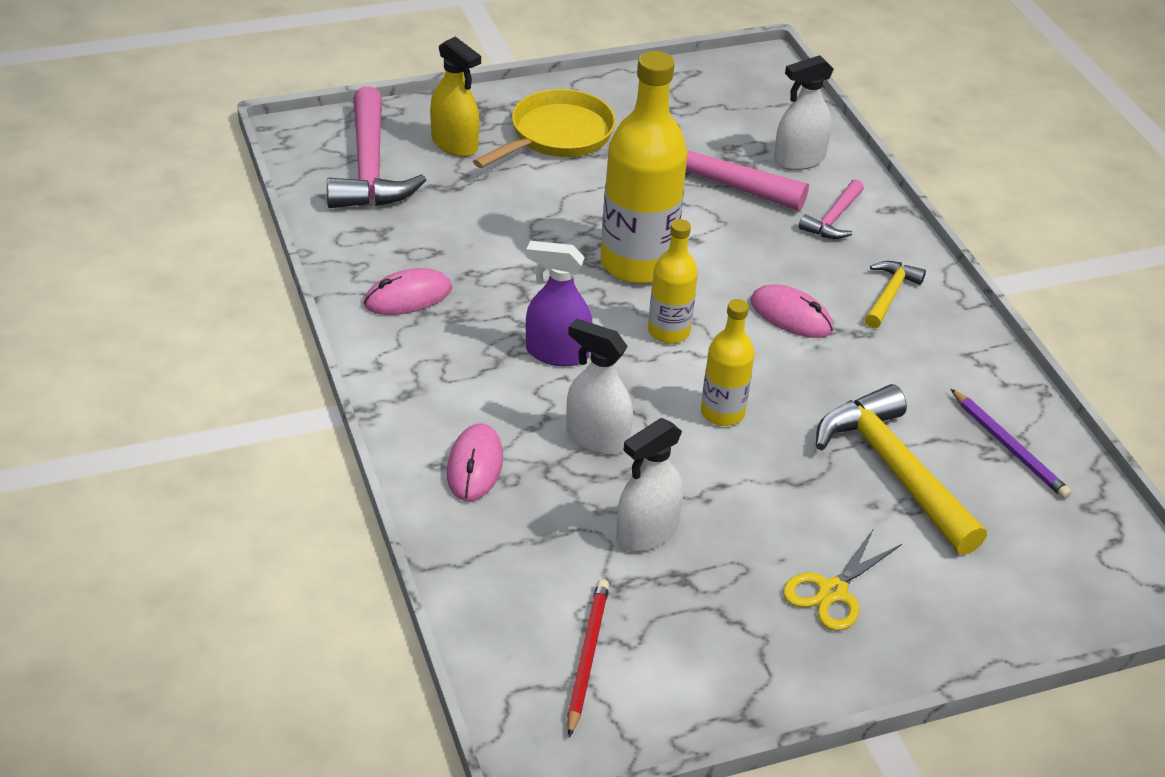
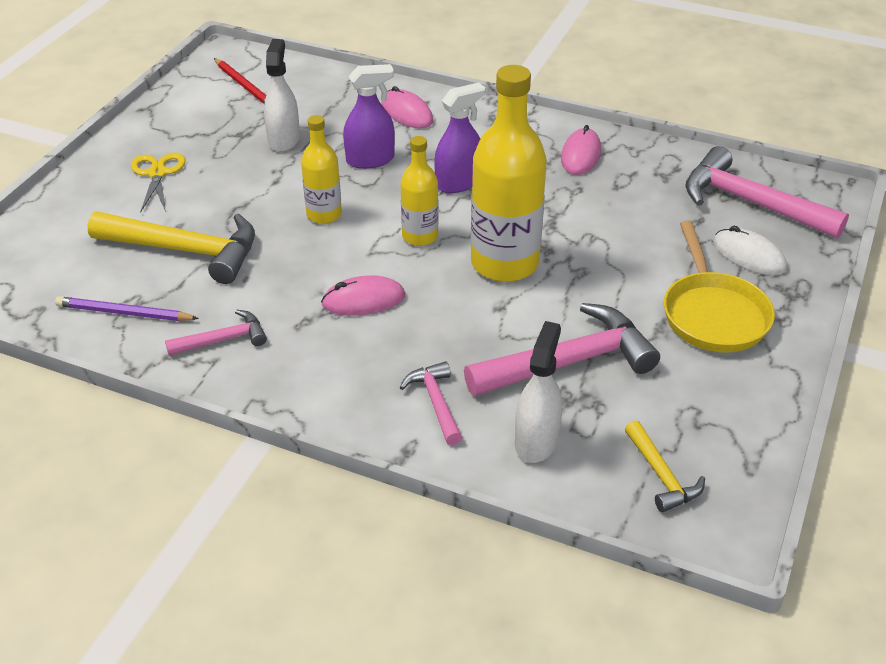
camera: 135 degrees right, 0 degrees up
yellow spray bottle [430,36,481,157] -> white mouse [713,226,787,275]
white spray bottle [566,318,633,455] -> purple spray bottle [343,64,395,169]
yellow hammer [865,261,926,328] -> yellow hammer moved to [625,420,705,512]
none -> pink hammer [165,310,267,356]

